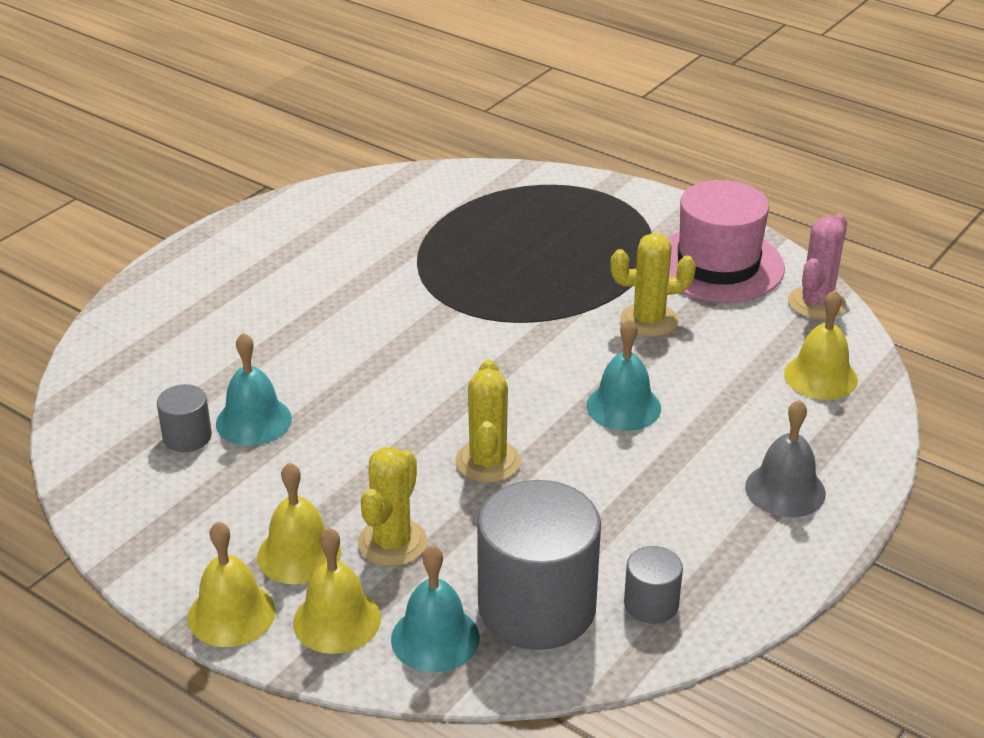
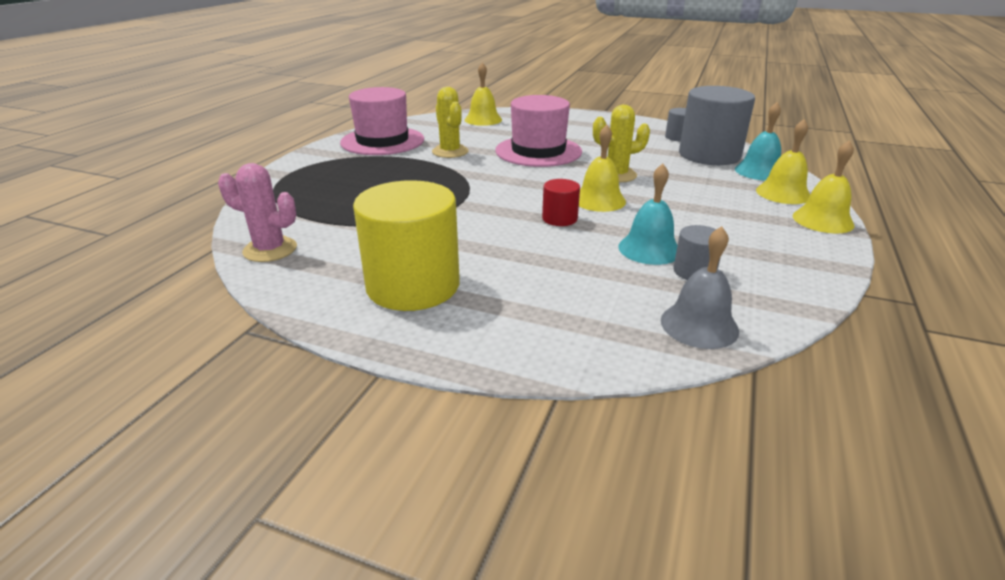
camera: 105 degrees left, 5 degrees down
yellow bell [257,462,341,585] -> yellow bell moved to [579,125,626,212]
yellow cactus [358,447,427,567] -> none
turquoise bell [587,319,661,431] -> pink hat [495,95,582,167]
grey bell [745,399,826,517] -> grey bell moved to [661,226,739,349]
pink cactus [788,214,847,319] -> pink cactus moved to [218,163,297,262]
none -> yellow cylinder [353,180,460,311]
none -> red cylinder [542,179,580,226]

